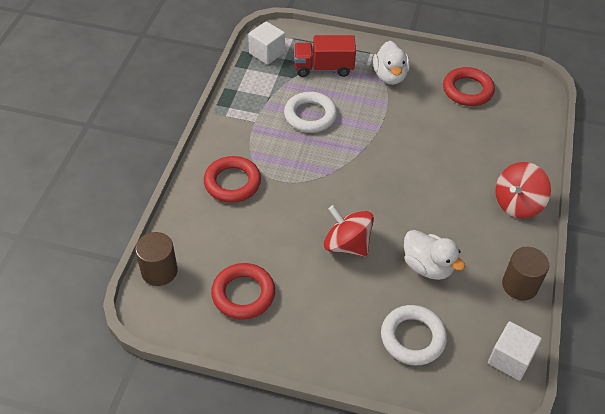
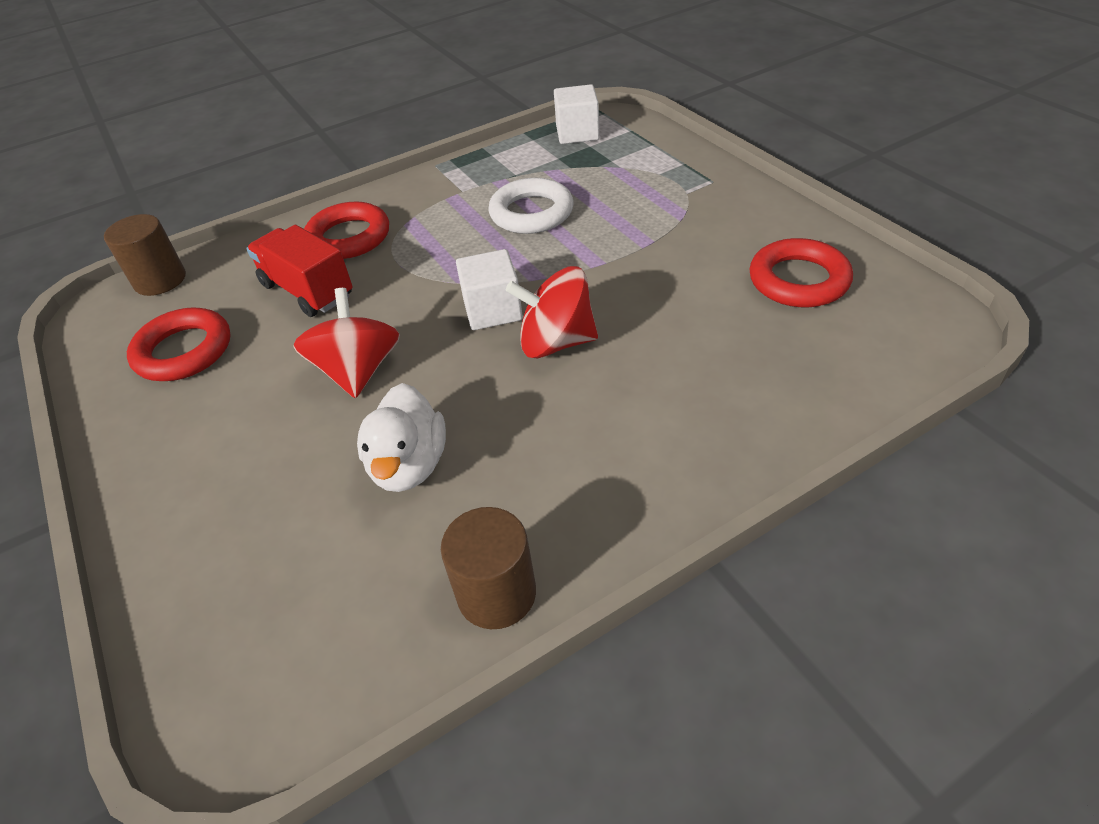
camera: 50 degrees right, 5 degrees down
red truck [294,35,356,77] -> red truck moved to [246,225,353,317]
white duck [373,41,410,85] -> none
white ring [381,305,447,365] -> none
white cube [488,321,542,381] -> white cube moved to [456,249,523,330]
red spinning top [495,162,551,218] -> red spinning top moved to [506,266,598,358]

